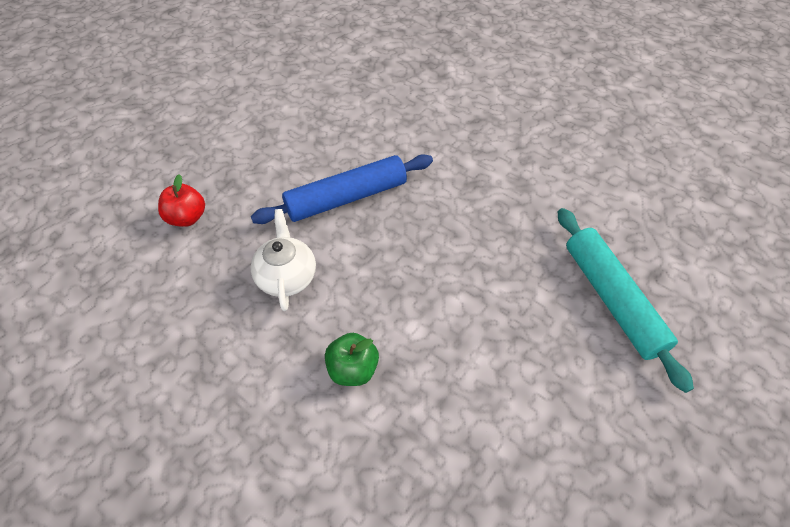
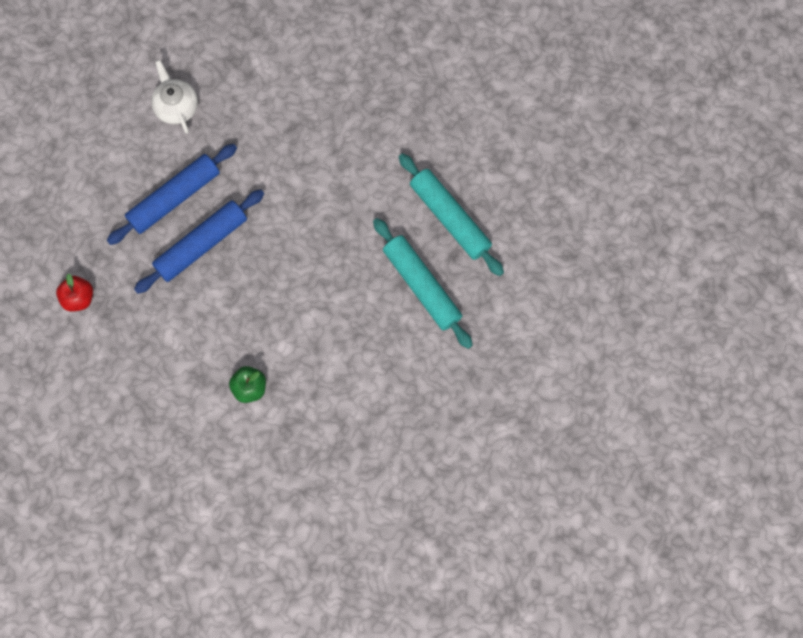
camera: 15 degrees left, 20 degrees up
white teapot [251,209,316,311] -> white teapot moved to [151,60,198,134]
none -> blue rolling pin [107,144,237,245]
none -> turquoise rolling pin [399,153,504,276]

